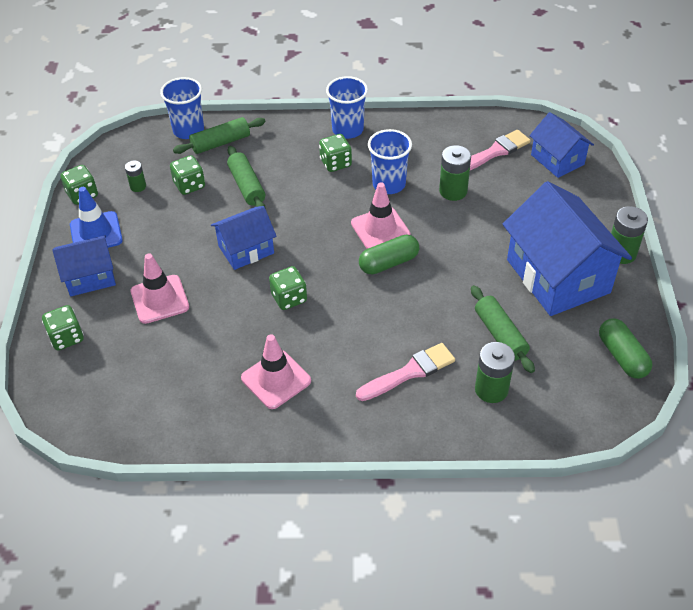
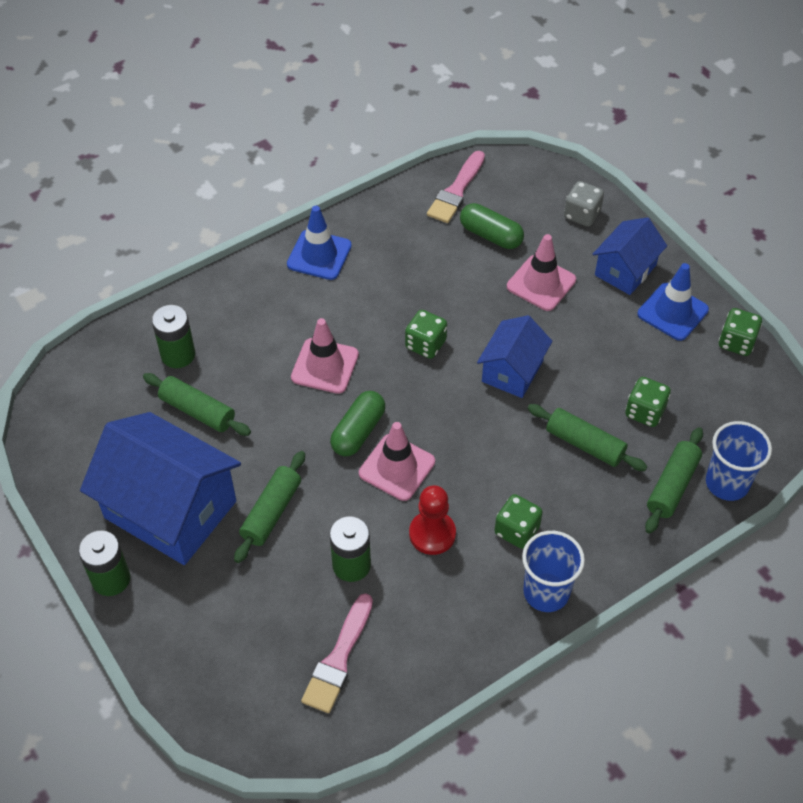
camera: 145 degrees right, 5 degrees up
green dice [42,305,84,350] -> grey dice [564,181,604,227]
green battery [125,161,146,192] -> none
pink traffic cone [241,334,311,409] -> pink traffic cone moved to [291,318,359,394]
pink brush [356,343,455,401] -> pink brush moved to [427,151,485,223]
blue cup [368,129,412,194] -> red pawn [409,485,456,555]
blue house [529,112,594,178] -> none
green capsule [599,319,653,379] -> green capsule moved to [460,203,524,249]
none -> green rolling pin [234,451,305,563]
none -> blue traffic cone [287,206,352,280]

